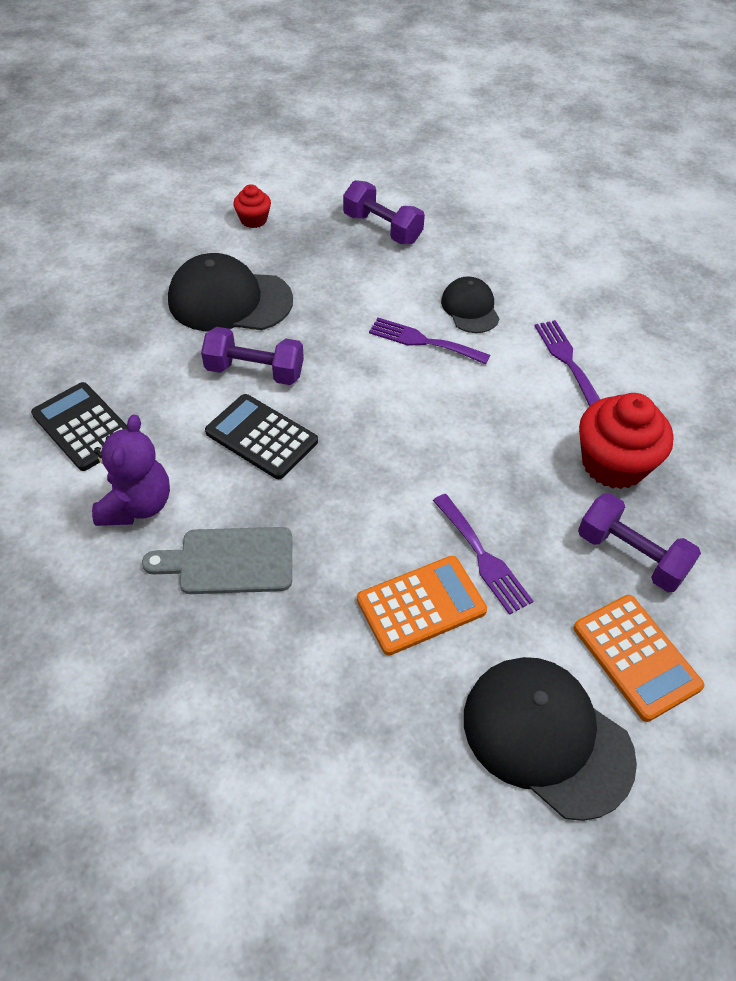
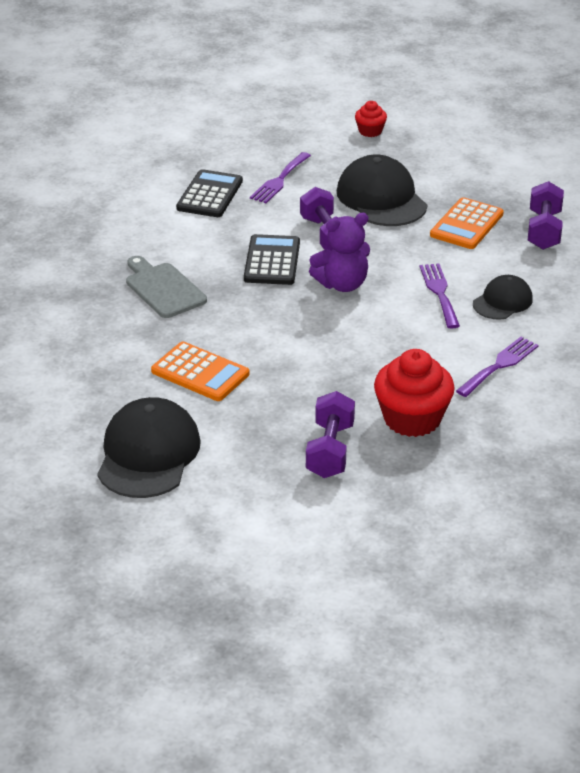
camera: 60 degrees right, 15 degrees down
purple teddy bear [92,414,170,526] -> purple teddy bear moved to [309,213,370,292]
red cupcake [233,184,271,228] -> red cupcake moved to [355,101,387,137]
purple fork [433,494,533,615] -> purple fork moved to [250,152,311,203]
orange calculator [574,595,705,722] -> orange calculator moved to [430,197,504,249]

